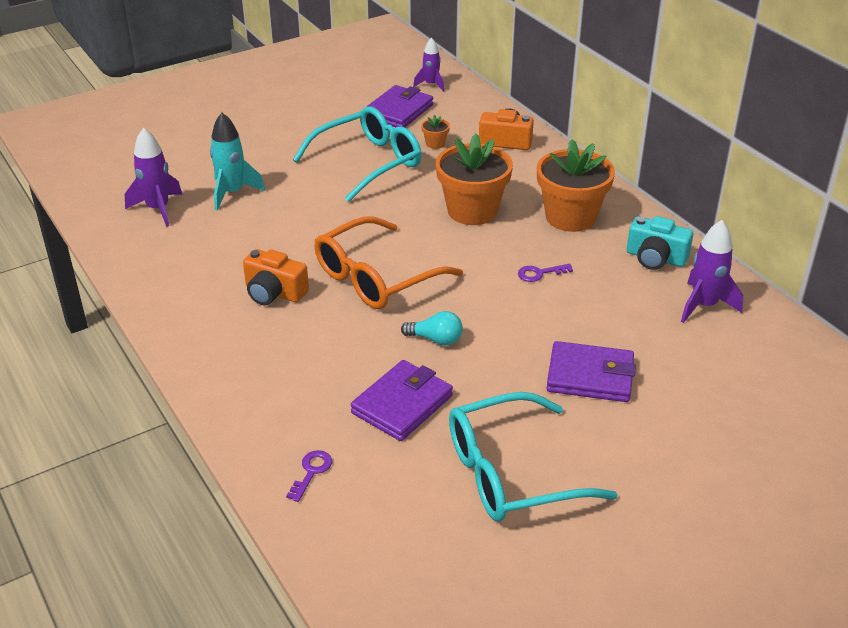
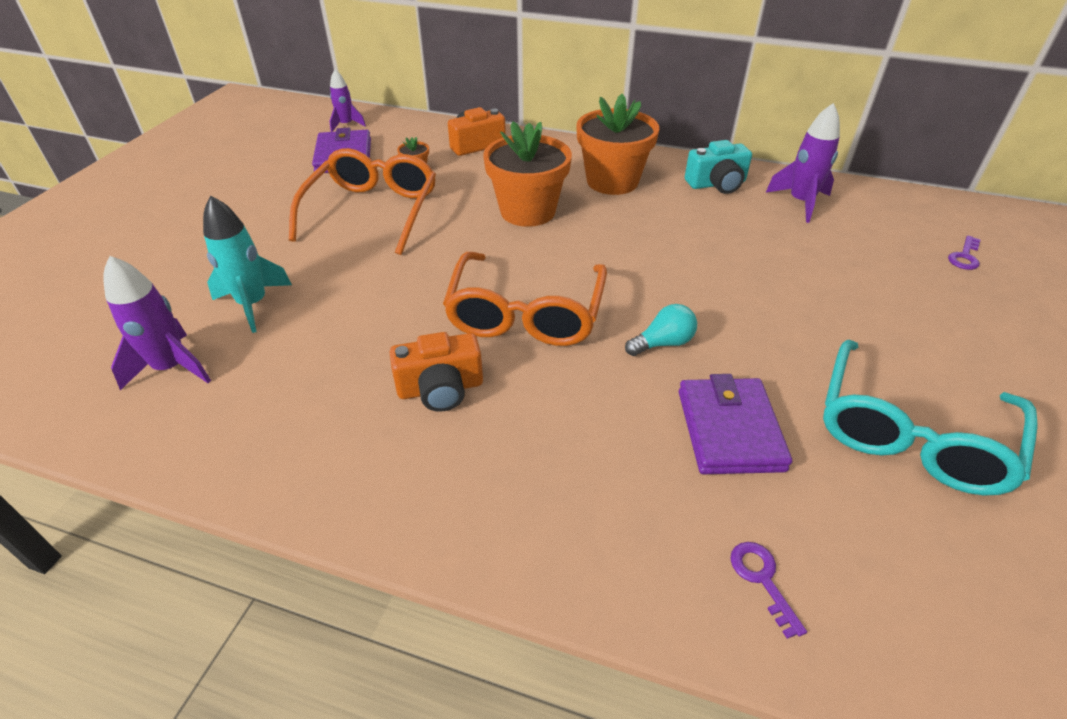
camera: 40 degrees left, 5 degrees up
turquoise glasses [293,106,422,202] -> orange glasses [289,148,436,255]
purple key [518,264,573,282] -> purple key moved to [948,235,981,270]
purple wallet [546,341,636,402] -> none

